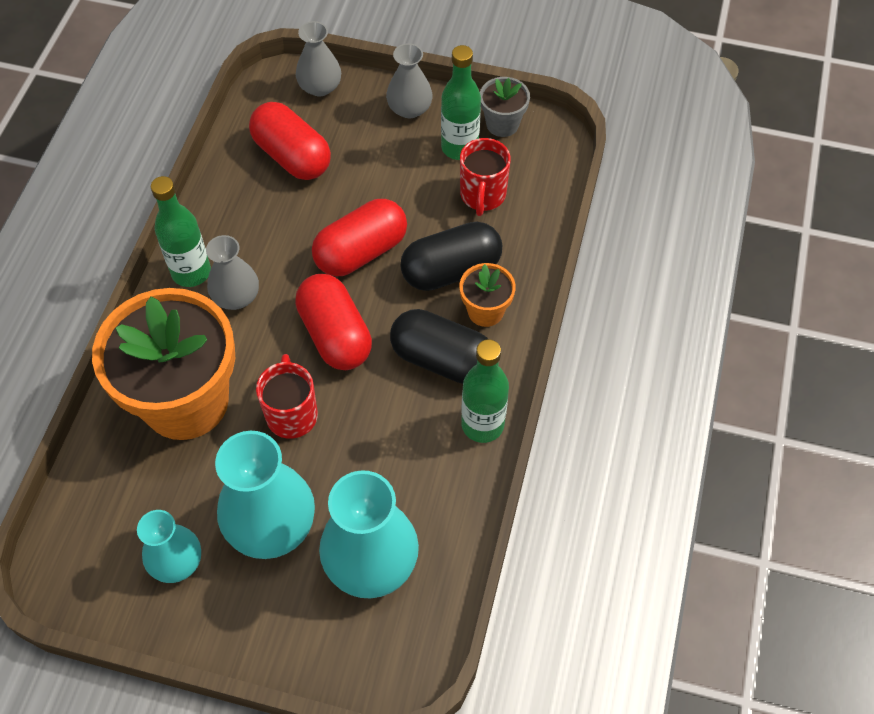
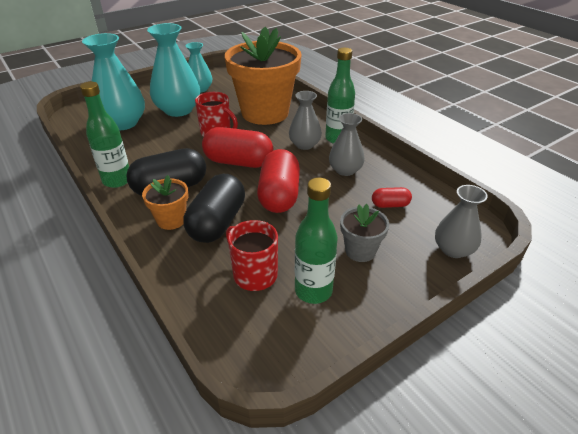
camera: 130 degrees right, 20 degrees down
red capsule [249,102,331,180] -> red capsule [372,187,412,208], size x0.49
grey vase [386,43,433,118] -> grey vase moved to [329,113,365,176]
grey flower pot [480,77,530,137] -> grey flower pot moved to [340,204,389,262]

